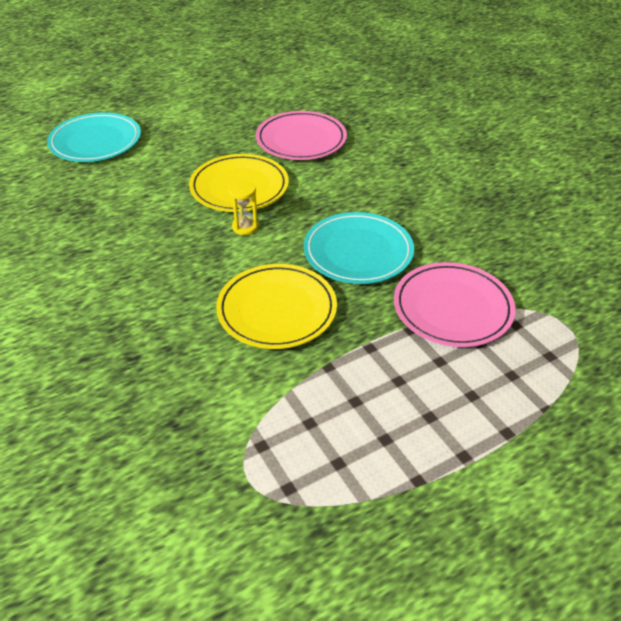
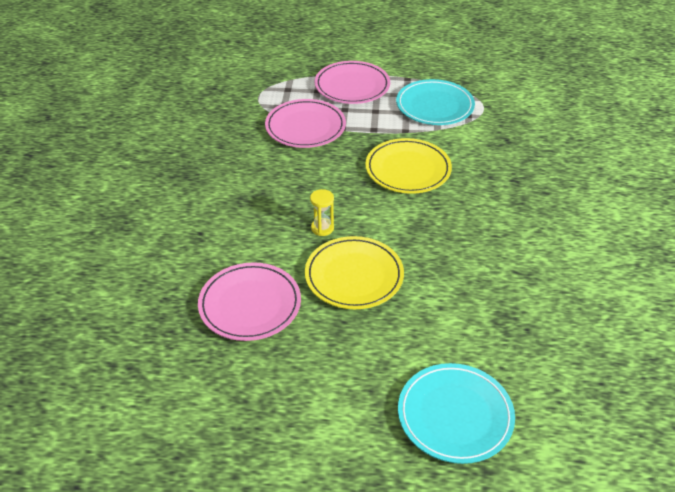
camera: 145 degrees left, 0 degrees up
yellow hourglass [228,180,258,235] -> yellow hourglass moved to [310,189,334,236]
turquoise plate [304,212,414,284] -> turquoise plate moved to [396,79,475,125]
none -> pink plate [314,61,390,104]

